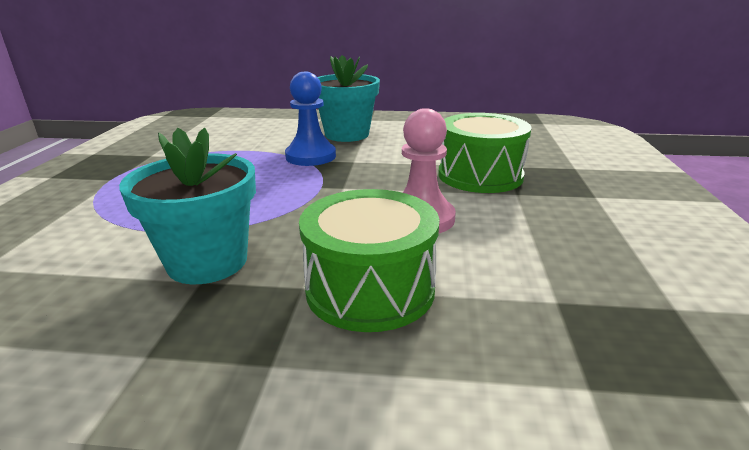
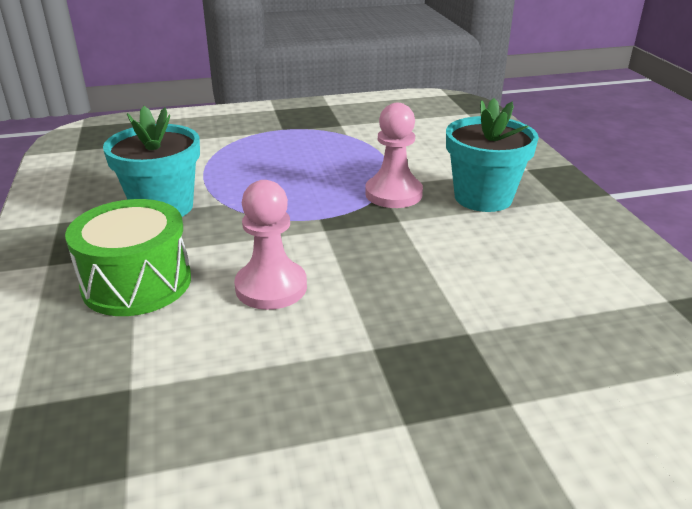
camera: 70 degrees right, 5 degrees up
blue pawn [285,72,336,166] -> pink pawn [365,103,423,208]
green drum [438,113,531,193] -> none

